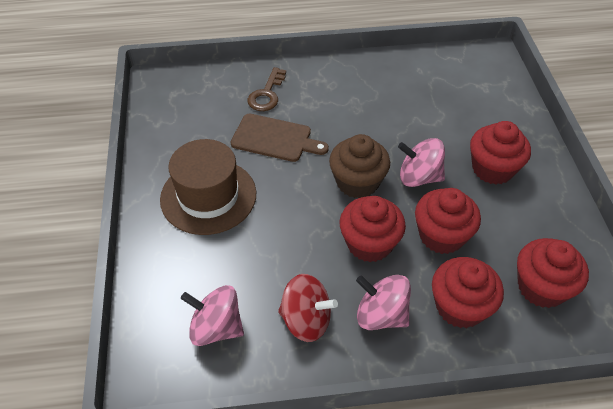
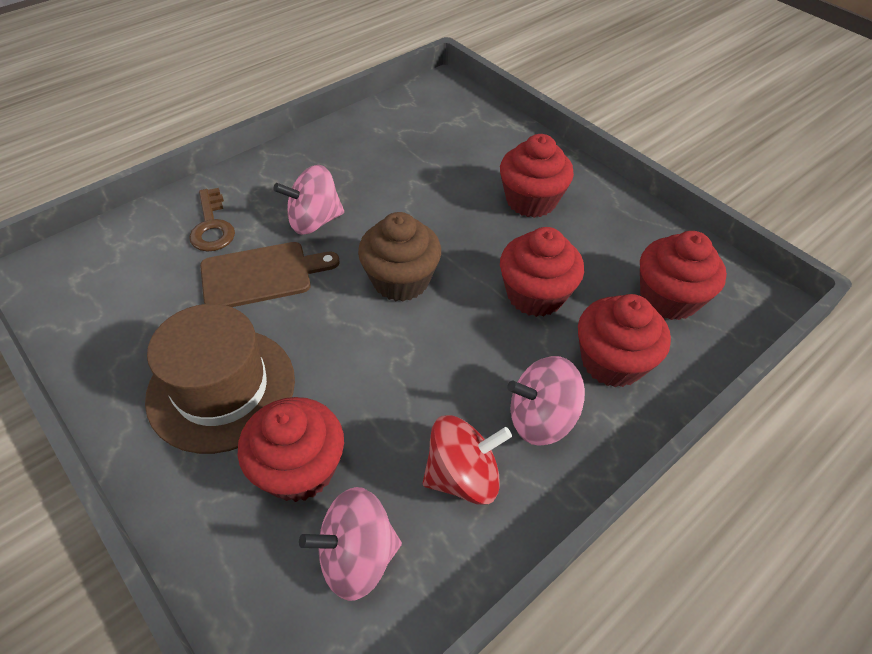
camera: 35 degrees left, 0 degrees up
red cupcake [339,196,406,262] -> red cupcake moved to [237,397,344,502]
pink spinning top [398,138,445,187] -> pink spinning top moved to [273,165,344,235]

